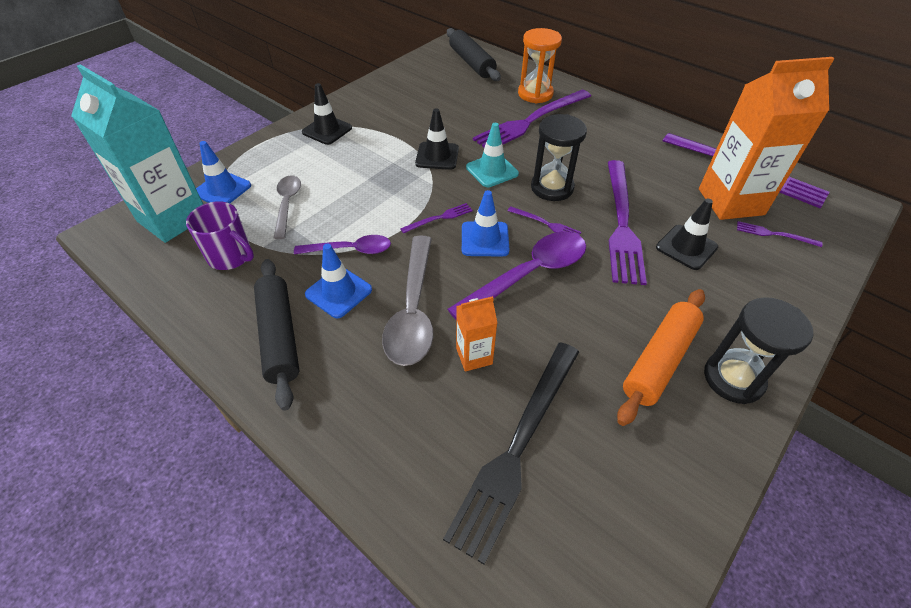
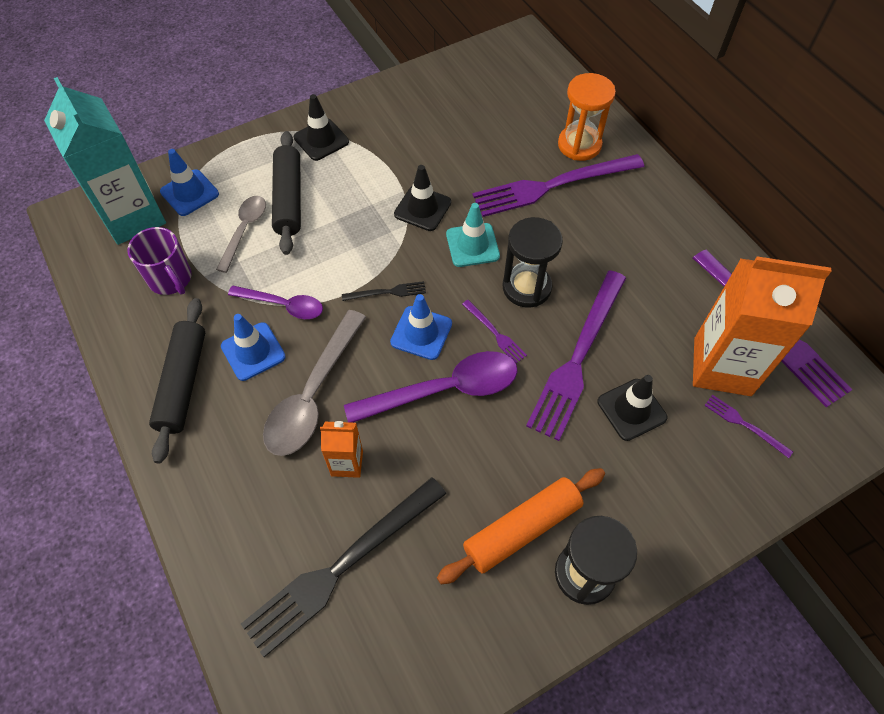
camera: 20 degrees right, 10 degrees up
purple fork [400,203,473,233] -> black fork [342,281,426,301]
black rolling pin [447,28,501,81] -> black rolling pin moved to [272,131,301,255]

